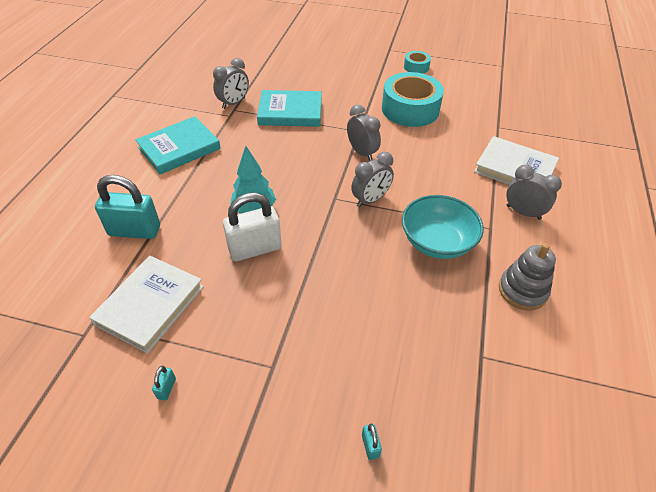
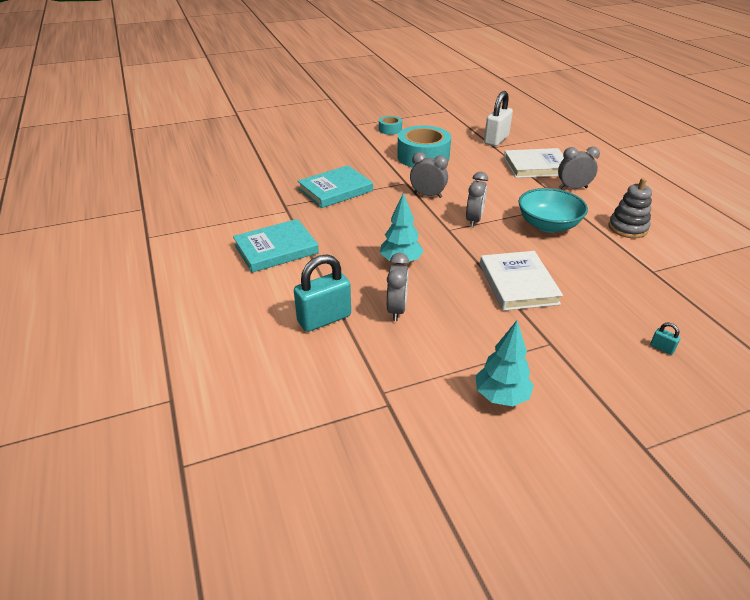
camera: 35 degrees left, 10 degrees down
white book [89,256,204,353] -> white book moved to [480,251,563,311]
turquoise book [135,116,221,174] -> turquoise book turned 45 degrees clockwise [233,219,319,273]
turquoise padlock [152,366,176,401] -> turquoise tree [476,321,534,406]
grey clock [213,58,249,109] -> grey clock moved to [387,253,409,321]
white padlock [223,193,282,261] -> white padlock moved to [484,91,513,146]

